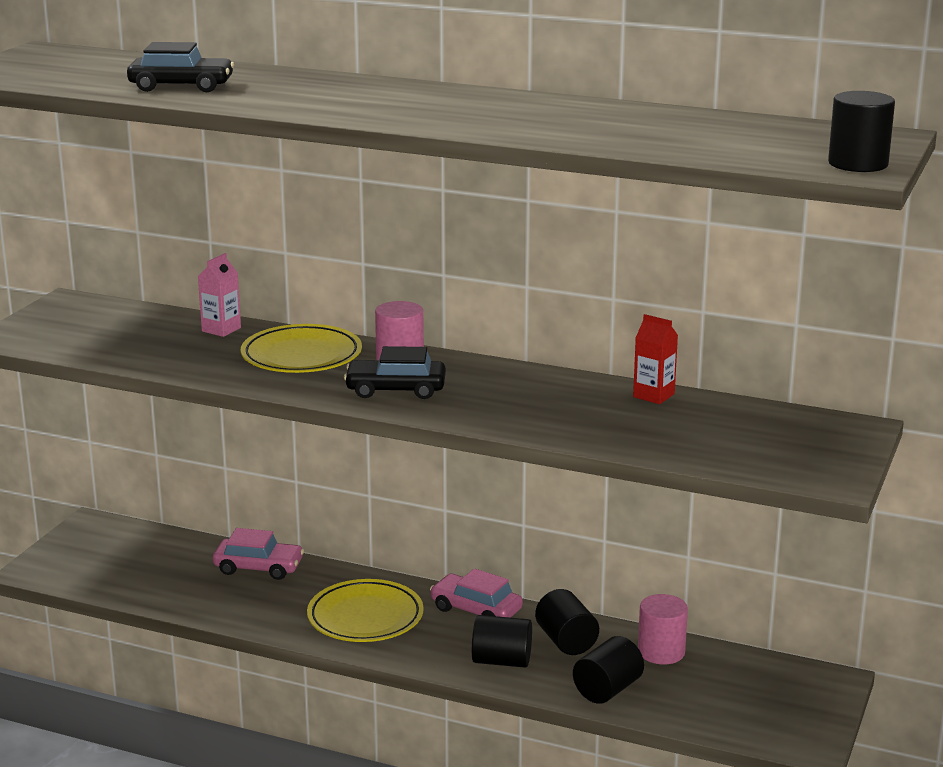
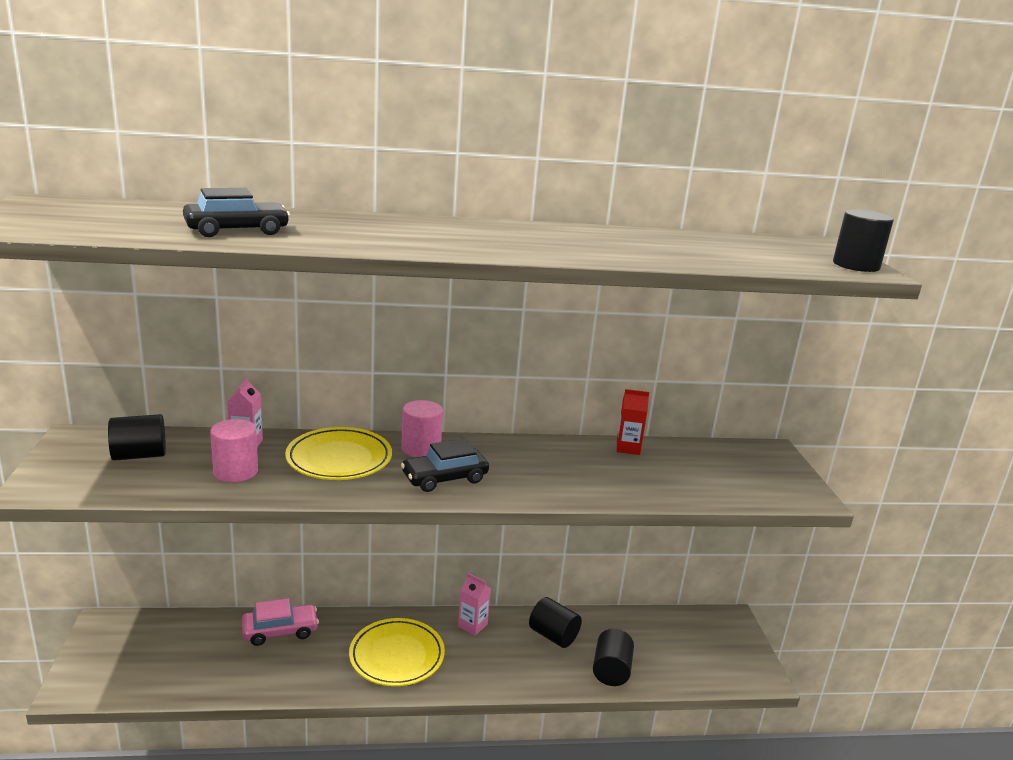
camera: 30 degrees left, 0 degrees up
pink car [430,569,523,618] -> pink carton [458,573,491,636]
black cylinder [472,615,532,668] -> black cylinder moved to [108,414,166,461]
pink cylinder [638,594,688,664] -> pink cylinder moved to [210,419,258,482]

